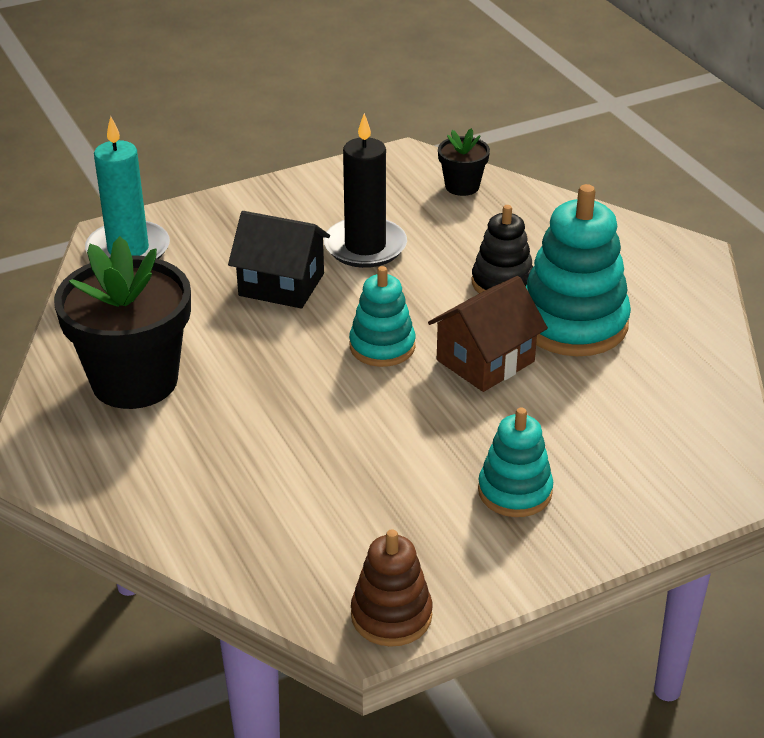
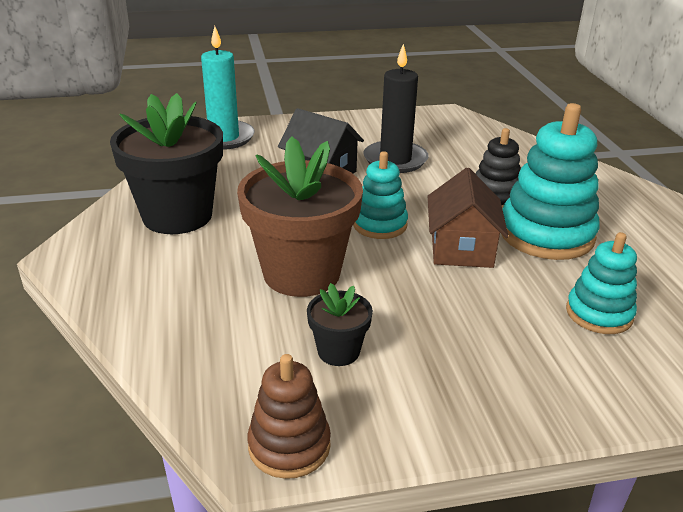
camera: 15 degrees right, 5 degrees down
brown house [428,276,548,392] -> brown house turned 60 degrees counterclockwise [428,168,508,268]
black flower pot [438,128,490,196] -> black flower pot moved to [307,283,373,366]
turquoise stacking toy [478,407,553,517] -> turquoise stacking toy moved to [566,232,637,334]
none -> brown flower pot [237,136,363,297]

